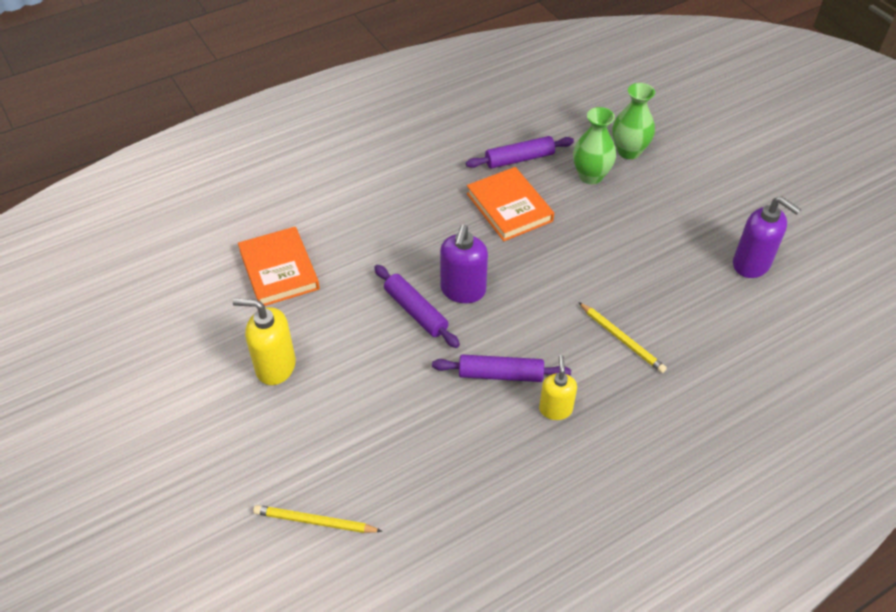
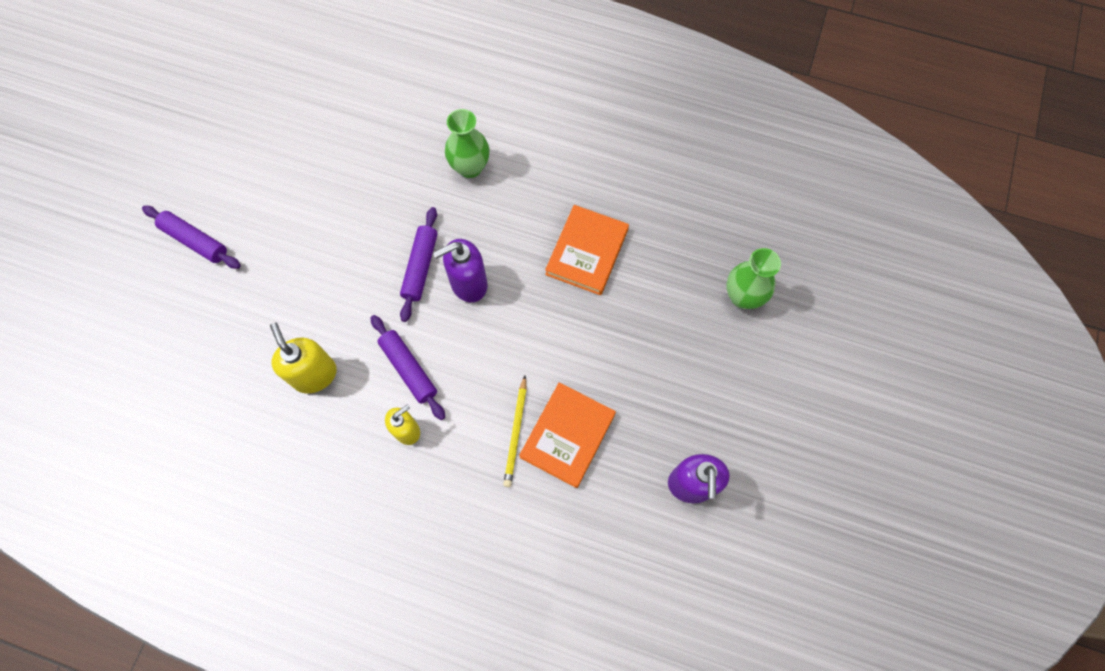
camera: 50 degrees right, 20 degrees up
yellow soap dispenser [233,298,296,385] -> yellow soap dispenser moved to [270,322,337,394]
orange book [238,227,320,306] -> orange book moved to [519,382,616,488]
yellow pencil [253,505,382,533] -> none
purple rolling pin [466,136,574,169] -> purple rolling pin moved to [142,206,241,269]
green vase [573,107,616,184] -> green vase moved to [445,109,490,178]

